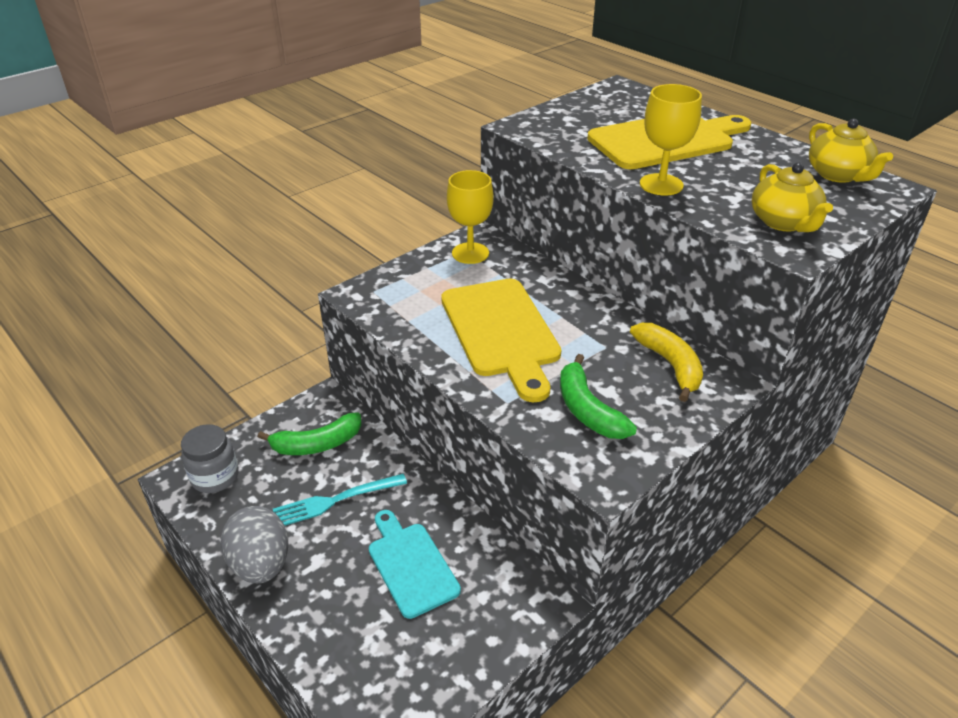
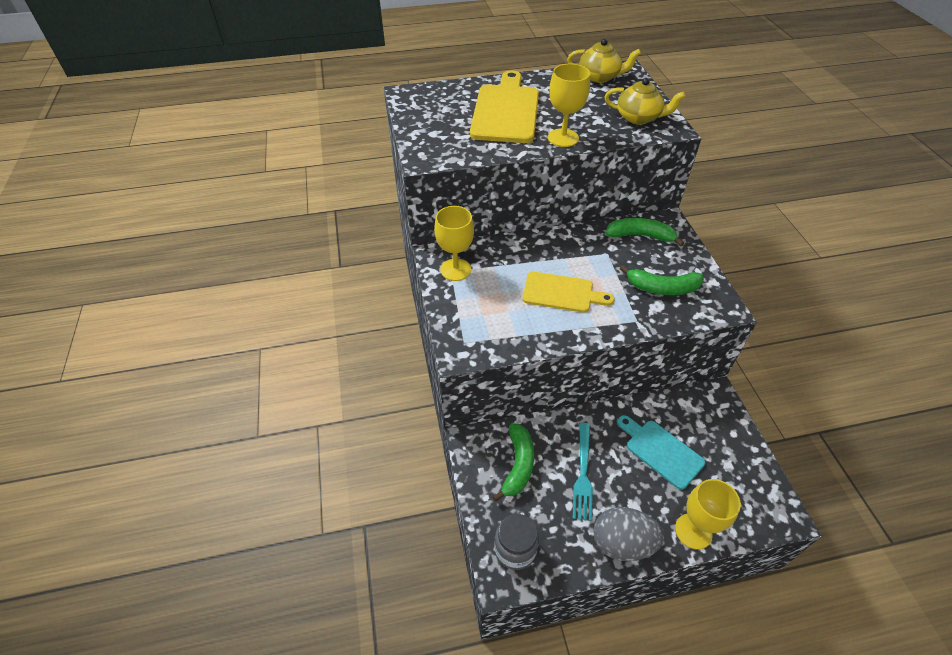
camera: 60 degrees left, 10 degrees up
turquoise cutting board [369,510,461,619] -> turquoise cutting board turned 45 degrees clockwise [617,415,705,490]
yellow cutting board [441,279,561,402] -> yellow cutting board [522,272,615,313], size x0.64
yellow banana [630,323,703,402] -> green banana [606,218,684,246]
none -> yellow goblet [675,479,741,550]

